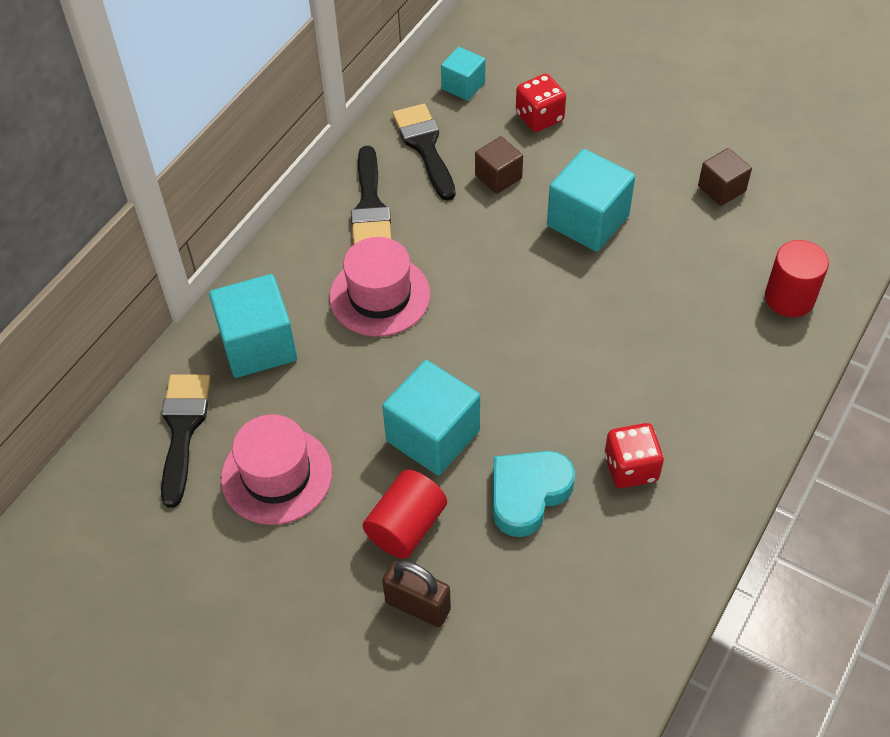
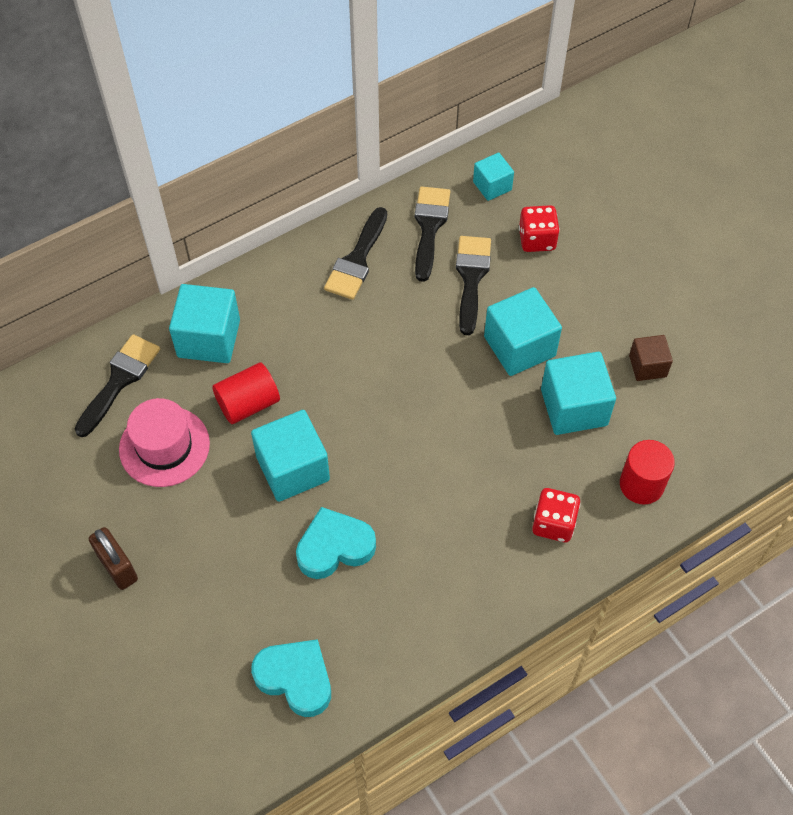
camera: 25 degrees right, 5 degrees up
pink hat [329,237,430,337] -> none
red cylinder [362,470,447,559] -> red cylinder moved to [212,362,280,424]
brown padlock [382,561,451,627] -> brown padlock moved to [89,527,138,590]
brown cube [475,136,523,194] -> black brush [456,236,491,335]
red dice [604,423,664,488] -> red dice moved to [532,488,580,542]
none -> turquoise heart [251,639,331,717]
none -> turquoise cube [541,352,616,435]

